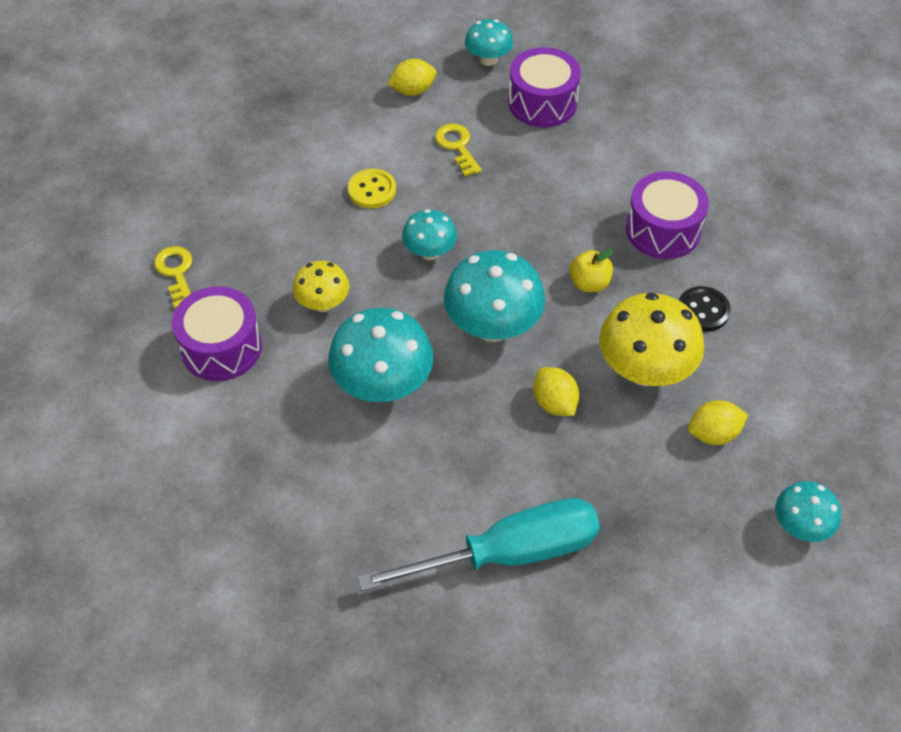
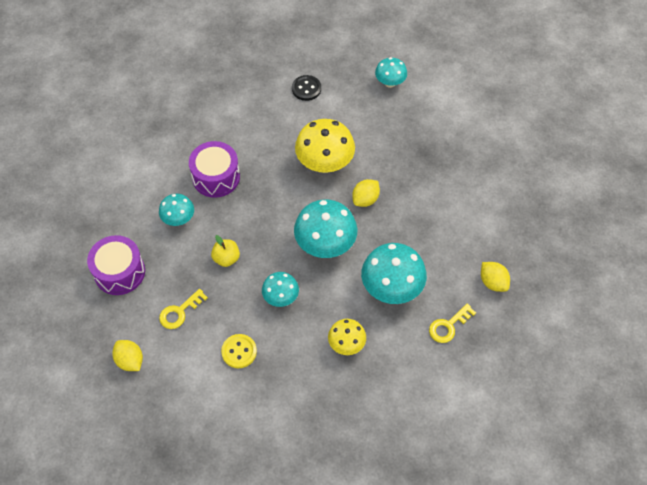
camera: 110 degrees left, 5 degrees up
yellow key [154,246,192,309] -> yellow key moved to [429,303,476,343]
purple drum [172,286,262,381] -> none
turquoise screwdriver [358,498,600,591] -> none
turquoise mushroom [465,19,513,66] -> turquoise mushroom moved to [159,194,194,226]
yellow apple [569,249,614,292] -> yellow apple moved to [211,235,240,267]
black button [679,286,731,332] -> black button moved to [292,75,321,101]
yellow lemon [688,400,748,445] -> yellow lemon moved to [481,262,510,292]

